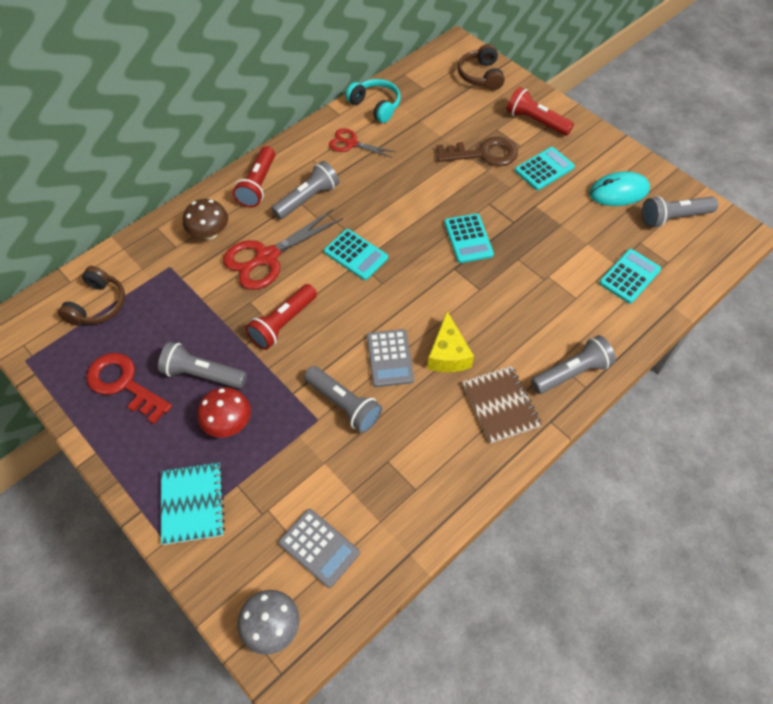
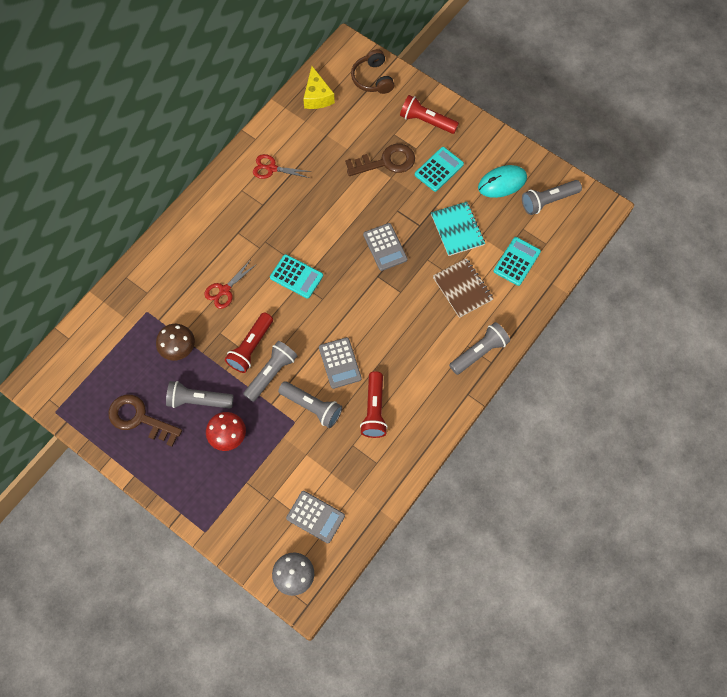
camera: 10 degrees left, 10 degrees up
brown headphones [58,266,125,326] -> none
red key [86,353,172,424] -> brown key [108,394,182,447]
turquoise notebook [161,462,225,545] -> turquoise notebook moved to [431,202,485,256]
brown mushroom [183,199,228,240] -> brown mushroom moved to [156,324,195,361]
red scissors [223,209,343,290] -> red scissors [204,261,257,309], size x0.58
red flashlight [233,146,275,208] -> red flashlight moved to [360,371,388,438]
grey flashlight [271,161,339,219] -> grey flashlight moved to [243,341,298,402]
turquoise headphones [346,79,401,123] -> none
yellow cheese [427,311,474,372] -> yellow cheese moved to [303,66,335,109]
turquoise calculator [444,214,494,263] -> grey calculator [363,223,408,271]
brown notebook [462,366,542,443] -> brown notebook moved to [433,258,494,318]

